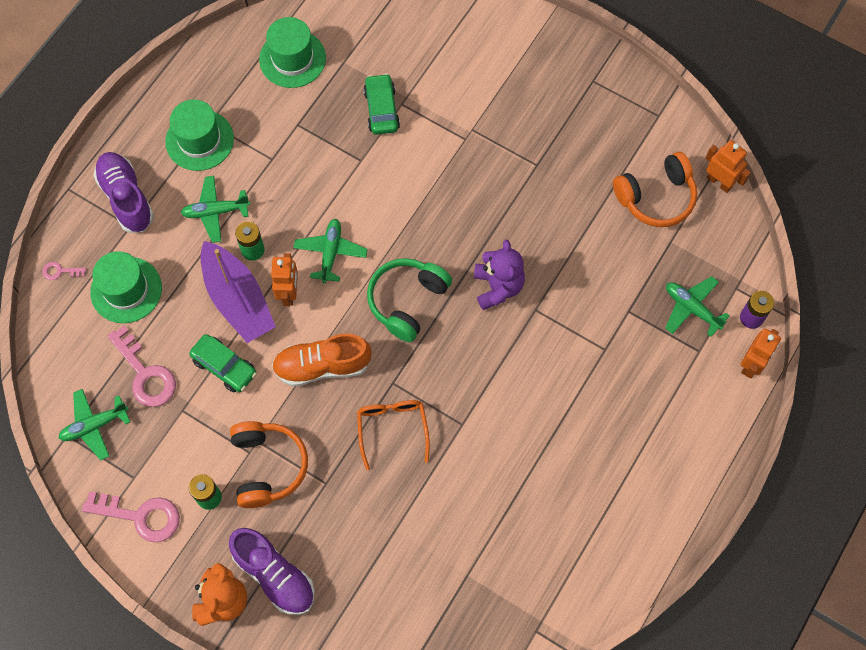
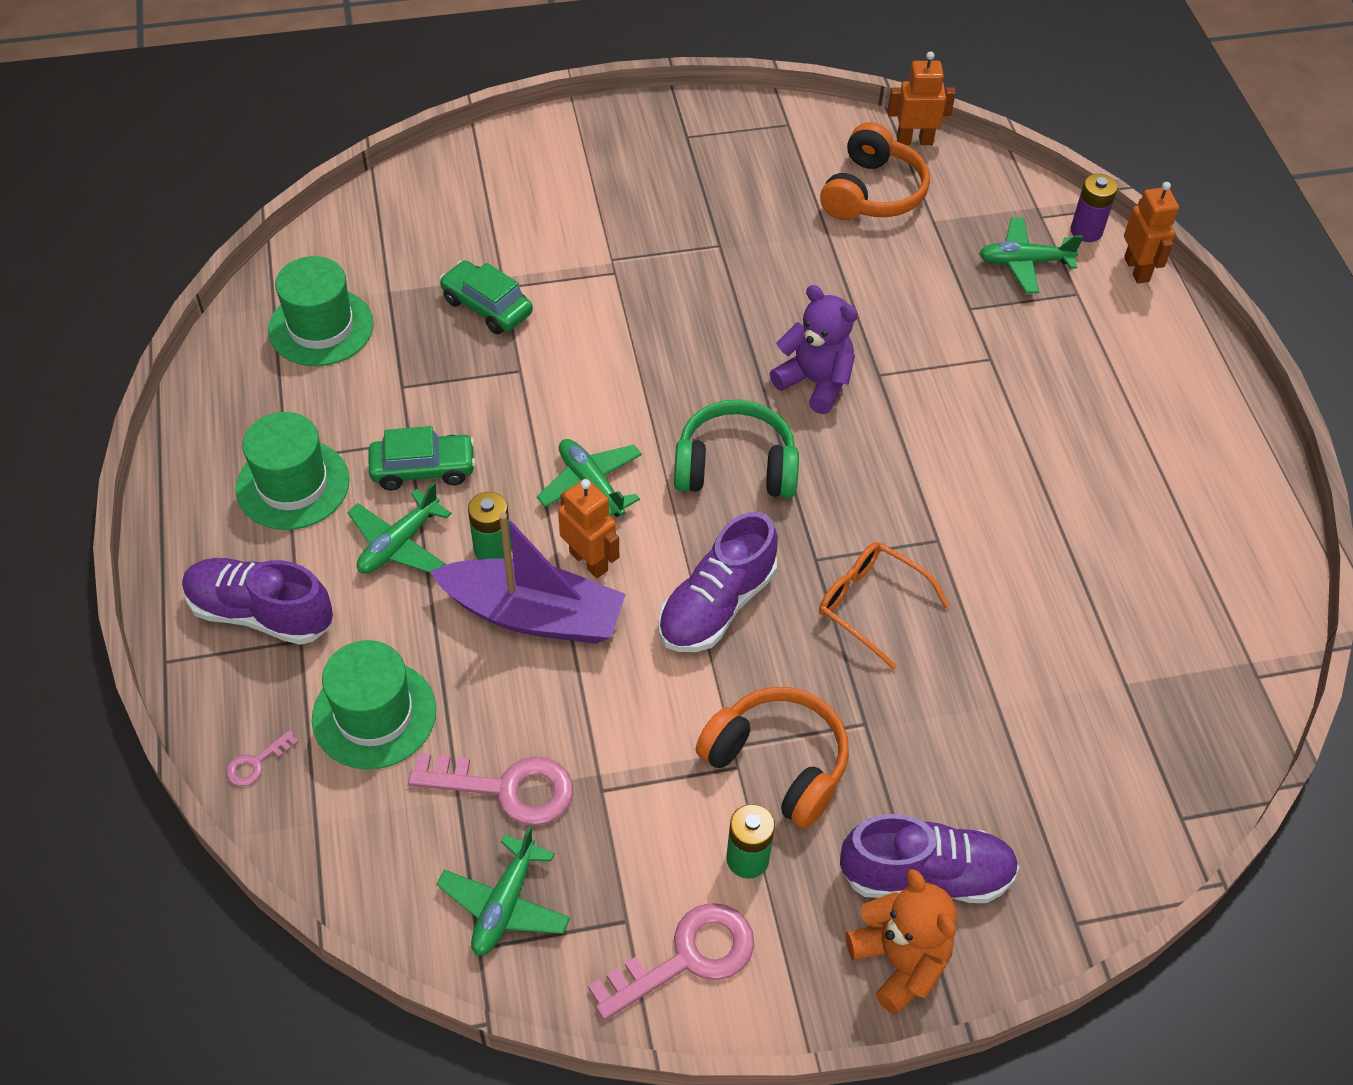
camera: 45 degrees left, 15 degrees down
green car [189,334,257,393] -> green car moved to [368,426,476,490]
orange shoe [272,334,372,386] -> purple shoe [658,512,778,652]
green headphones [367,258,452,342] -> green headphones turned 105 degrees clockwise [674,399,799,498]

